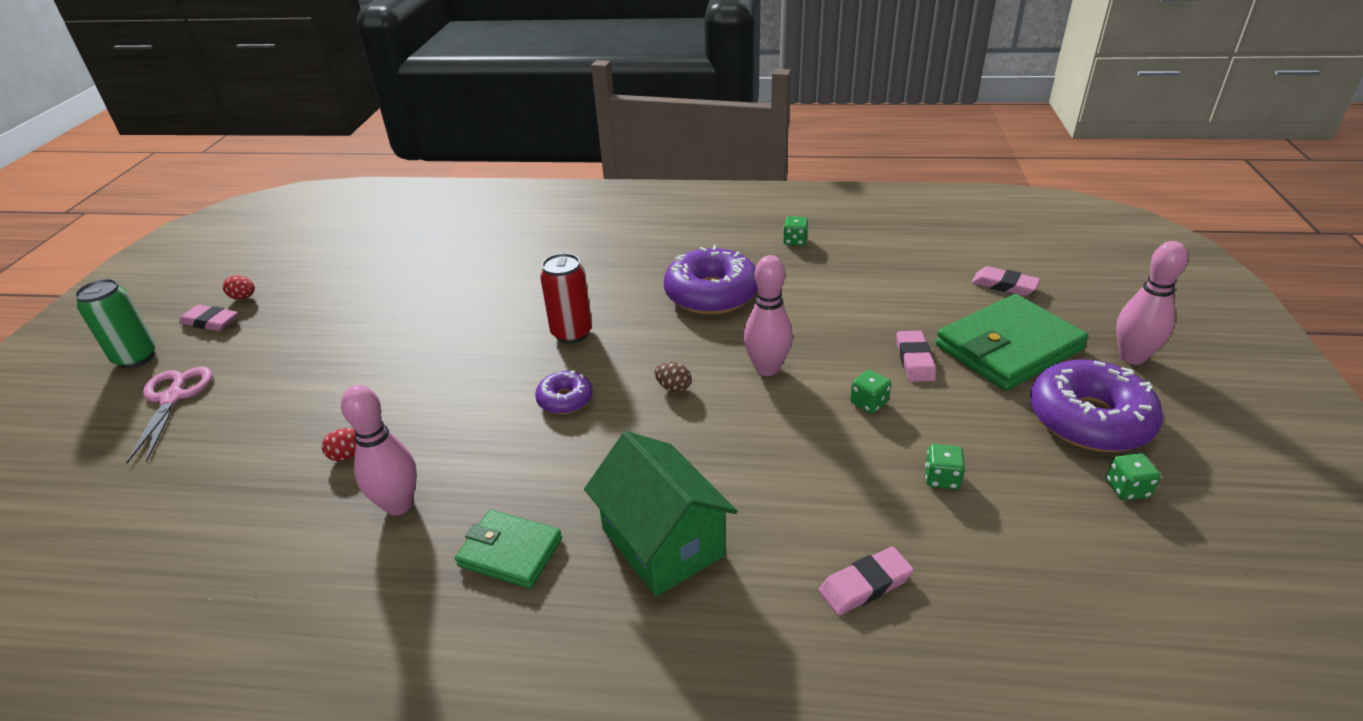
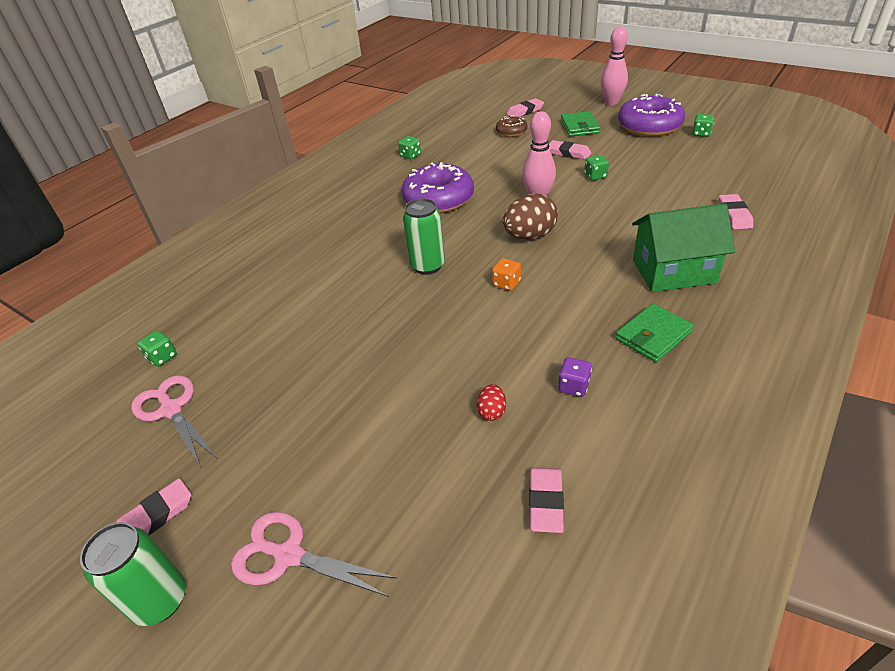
camera: 60 degrees left, 5 degrees up
red egg [223,275,255,300] -> none
pink bowling pin [341,385,417,515] -> purple dice [558,357,592,397]
purple donut [535,370,593,414] -> orange dice [492,258,521,291]
red can [540,253,592,344] -> green can [403,198,445,275]
brown egg [655,362,691,393] -> brown egg [503,194,558,240], size x2.06
green dice [925,444,965,490] -> green dice moved to [137,330,177,367]
green wallet [936,294,1088,391] -> green wallet [561,111,600,136], size x0.57
none -> pink scissors [131,375,216,467]
none -> brown donut [496,115,528,137]
none -> pink eraser [529,467,564,533]

